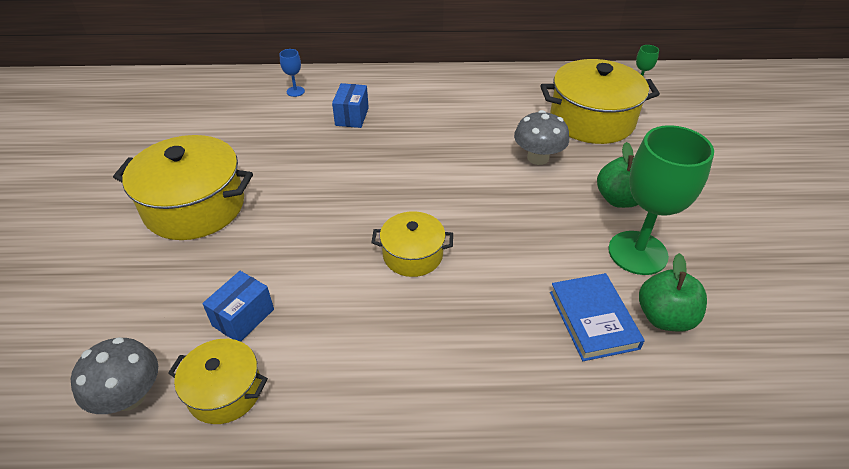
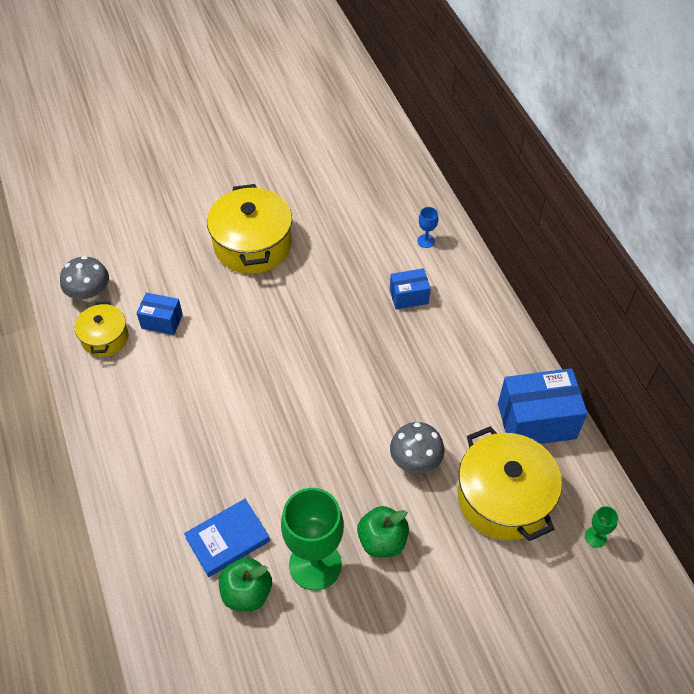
camera: 70 degrees right, 10 degrees up
yellow pot [371,211,453,277] -> none
none -> blue box [498,368,588,444]

